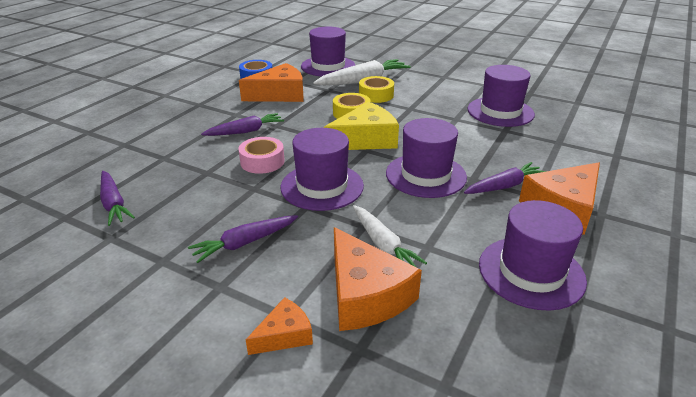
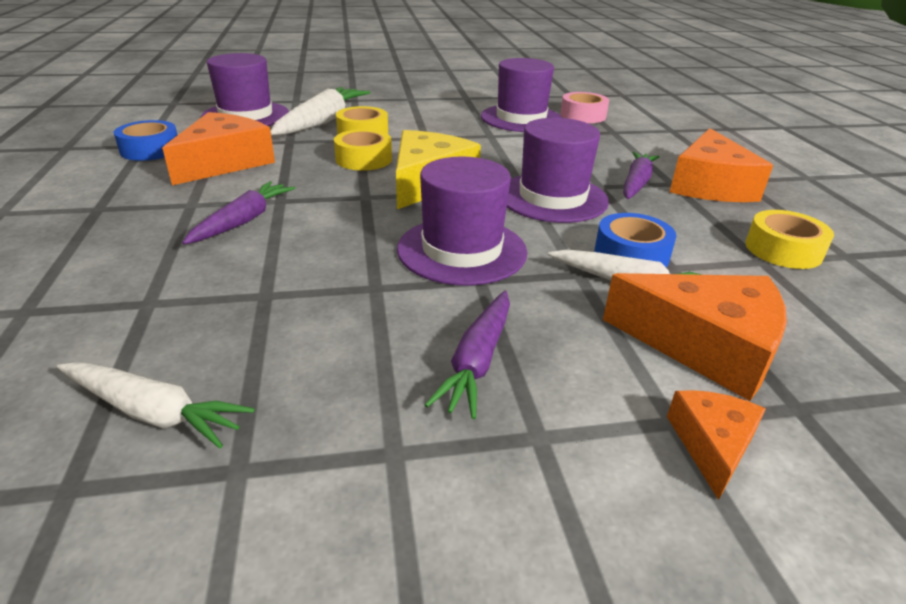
camera: 40 degrees left, 0 degrees up
purple carrot [100,171,135,226] -> white carrot [57,362,255,449]
pink tape [238,137,285,174] -> pink tape moved to [560,92,609,123]
purple hat [479,200,587,311] -> yellow tape [745,210,834,269]
none -> blue tape [595,213,677,267]

